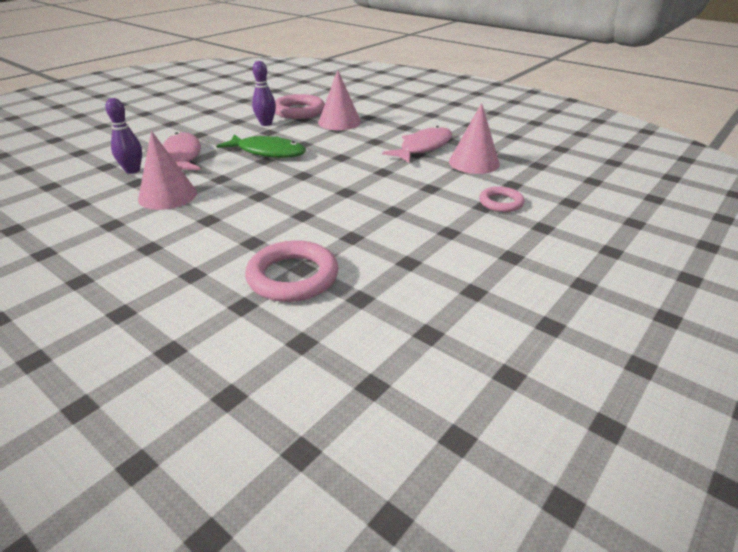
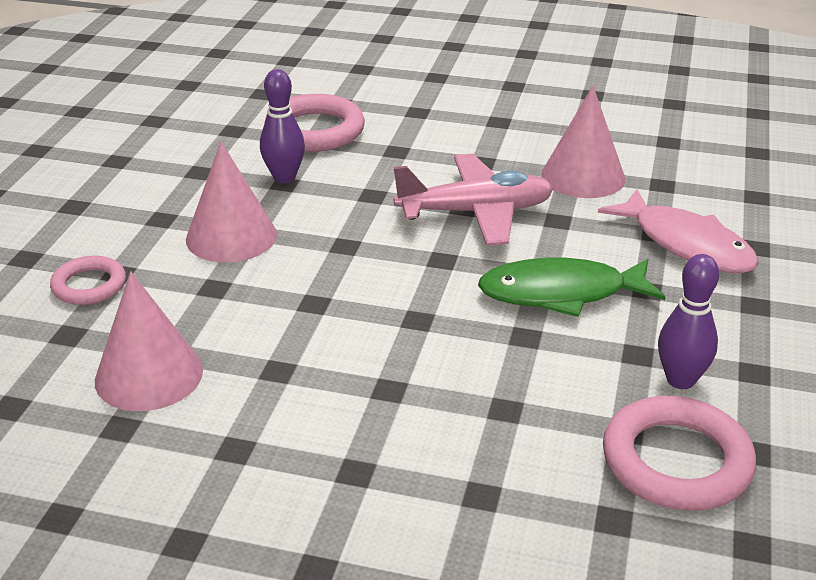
camera: 155 degrees right, 0 degrees up
purple bowling pin [105,98,142,174] -> purple bowling pin moved to [260,69,305,183]
pink cone [318,70,361,130] -> pink cone moved to [186,142,277,262]
pink fish [382,126,452,163] -> none
none -> pink plane [394,154,554,246]

